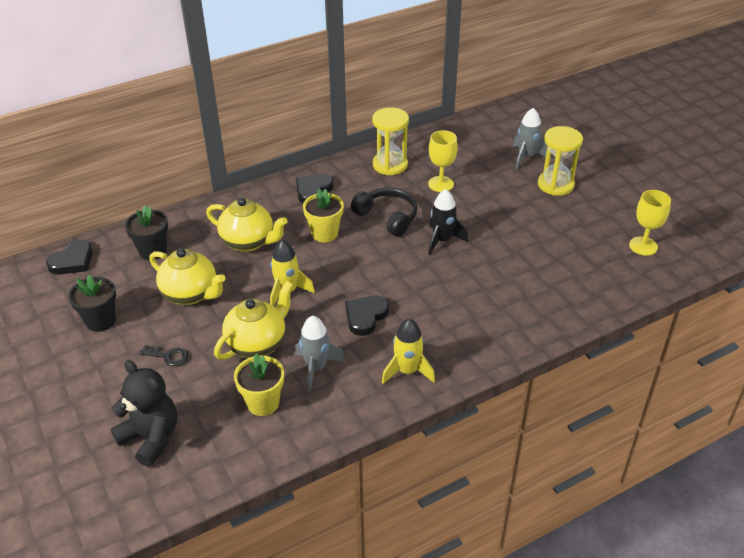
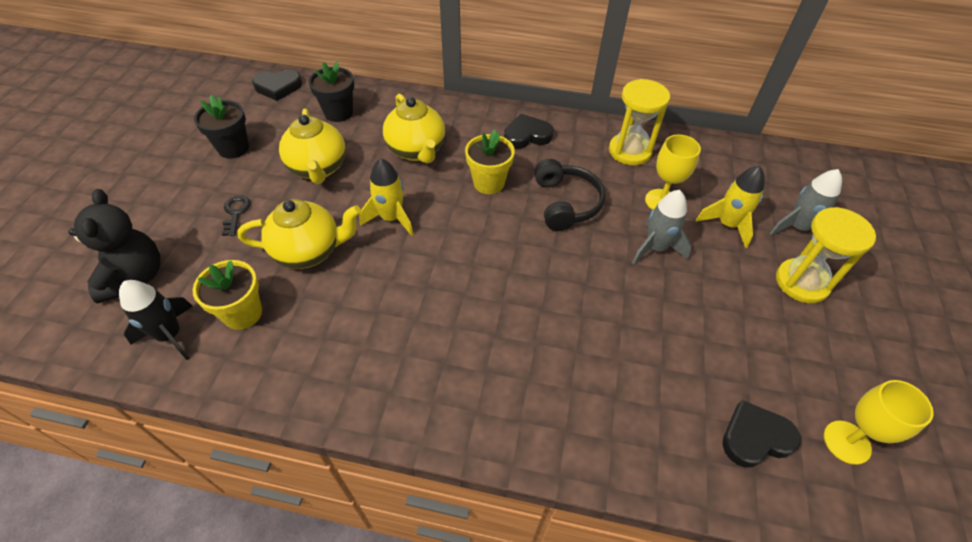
camera: 40 degrees right, 10 degrees up
black key [140,345,189,367] -> black key turned 150 degrees counterclockwise [222,195,251,236]
grey rocket [295,316,345,391] -> grey rocket moved to [632,190,692,264]
black heart [345,296,389,336] -> black heart moved to [723,400,801,468]
yellow rocket [382,319,435,384] -> yellow rocket moved to [696,166,765,248]
black rocket [428,189,468,255] -> black rocket moved to [119,280,193,360]

